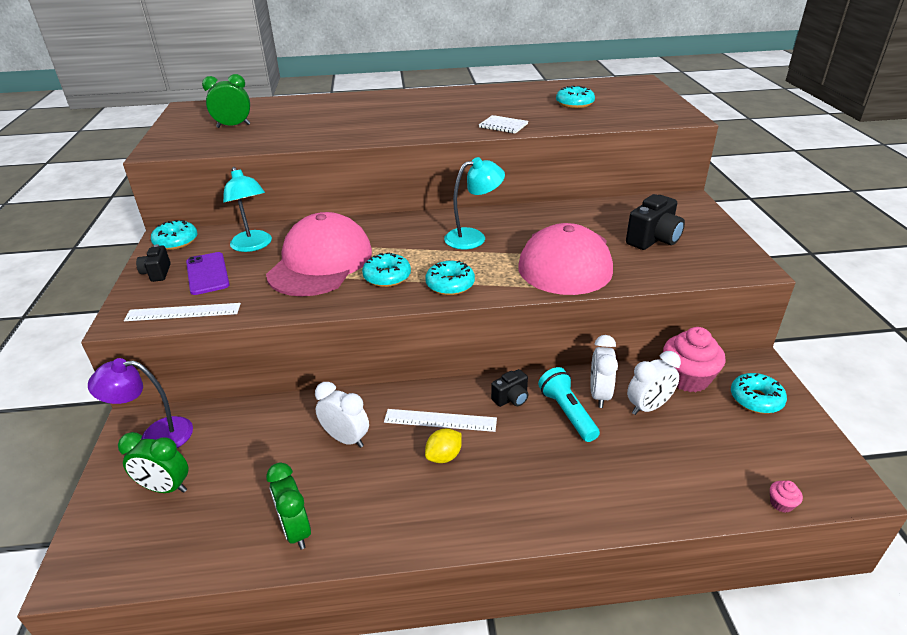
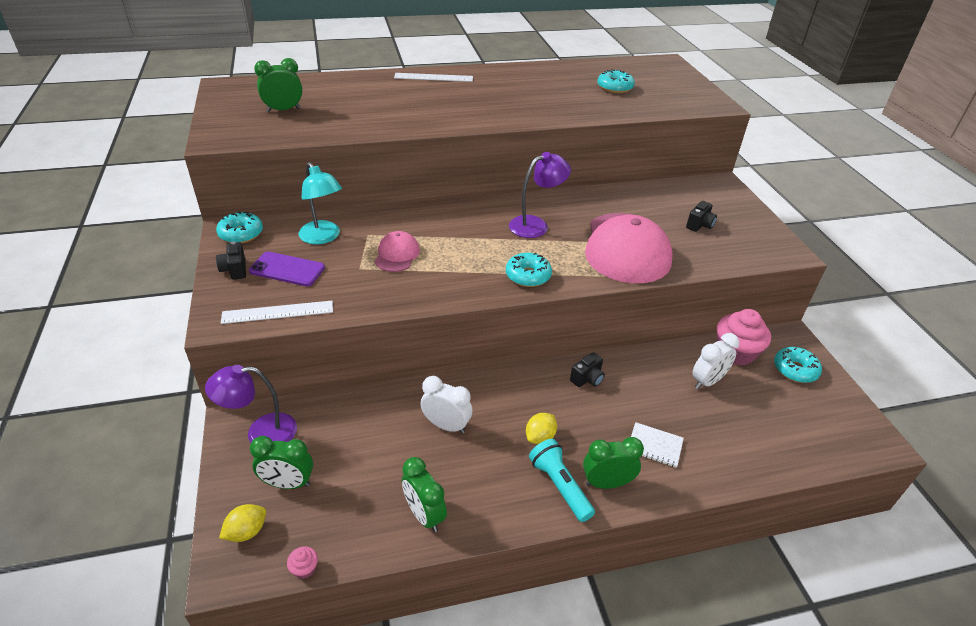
camera: 10 degrees left, 5 degrees up
purple phone [186,252,230,295] -> purple phone turned 45 degrees counterclockwise [249,251,325,286]
pink cap [266,212,372,296] -> pink cap [375,231,420,272], size x0.48
turquoise donut [362,252,411,287] -> none
white ruler [384,409,497,432] -> white ruler moved to [394,73,473,82]
turquoise lamp [444,157,505,249] -> purple lamp [509,152,571,238]
white notebook [479,115,528,134] -> white notebook moved to [631,422,684,468]
turquoise flashlight [538,367,600,442] -> turquoise flashlight moved to [529,439,595,522]
white clock [590,335,618,408] -> none
black camera [626,194,685,250] -> black camera [686,201,717,232], size x0.59
pink cupcake [770,481,803,513] -> pink cupcake moved to [287,546,318,579]
none -> yellow lemon [219,504,266,542]
none -> green clock [583,437,644,489]

